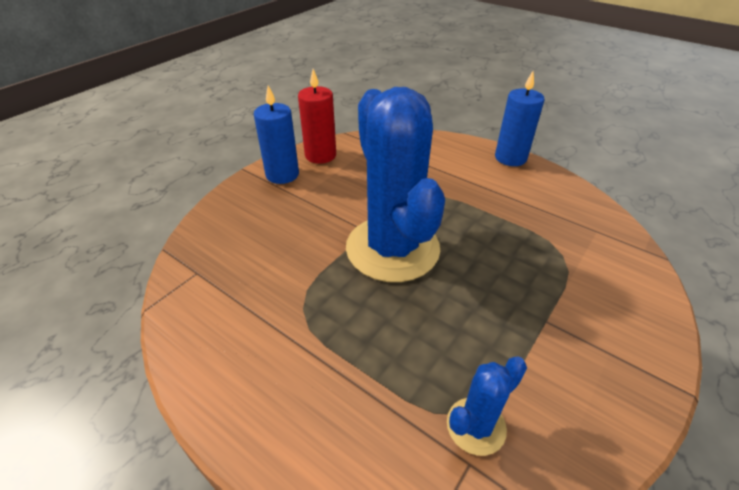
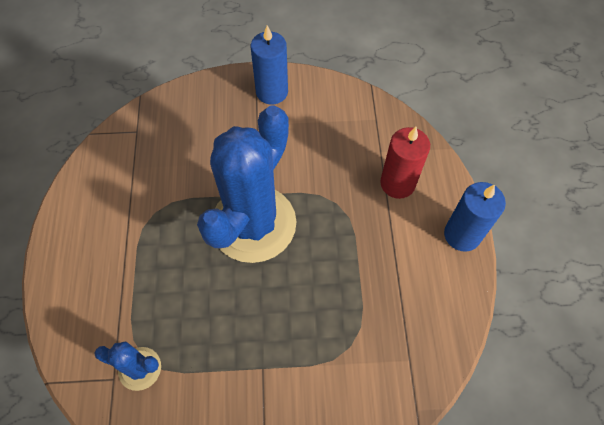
camera: 50 degrees right, 20 degrees up
red candle [298,69,336,164] -> red candle moved to [380,127,430,199]

